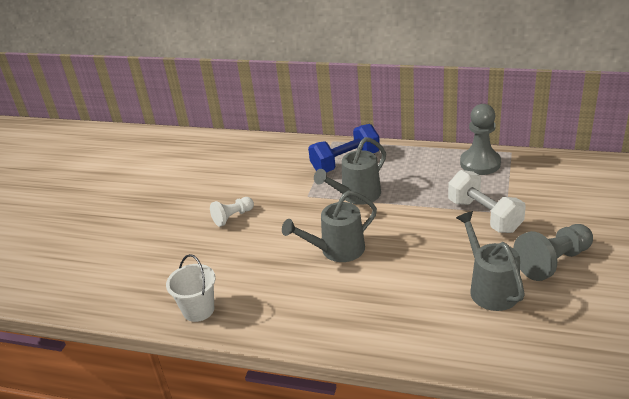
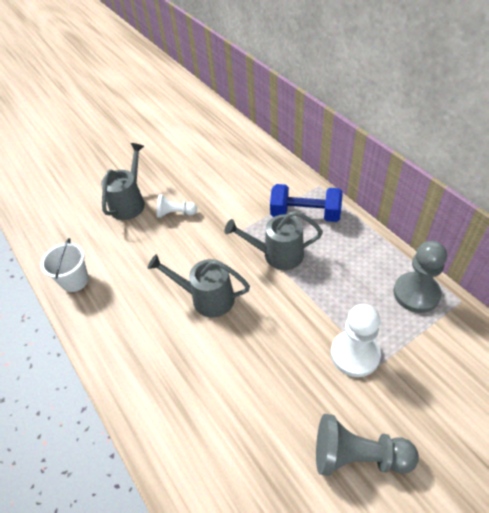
camera: 40 degrees right, 15 degrees up
white dumbbell [448,170,526,233] -> white pawn [331,304,381,377]
grey watering can [456,211,525,311] -> grey watering can moved to [101,143,145,220]

